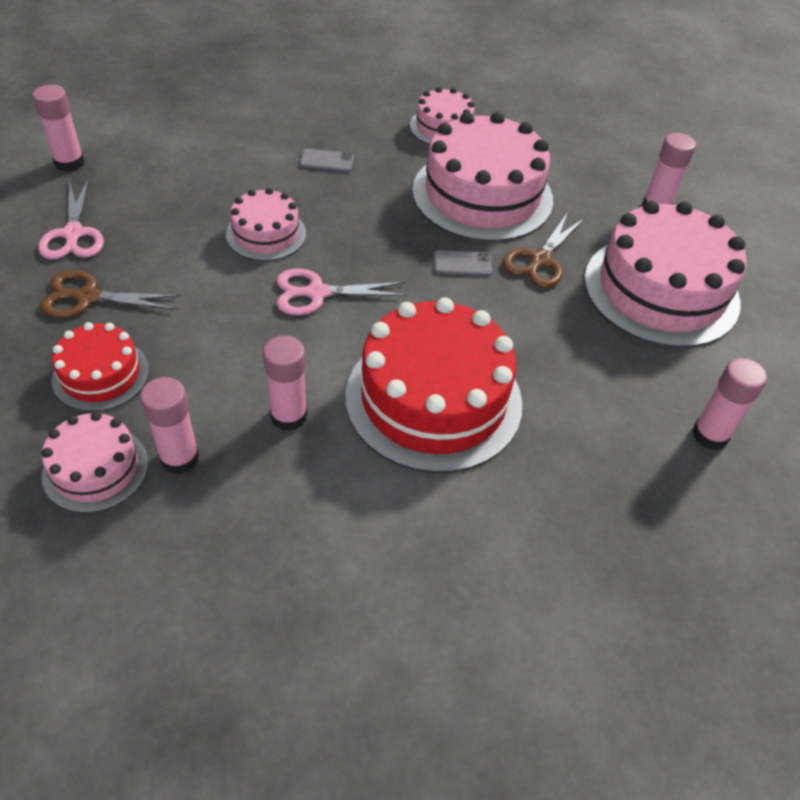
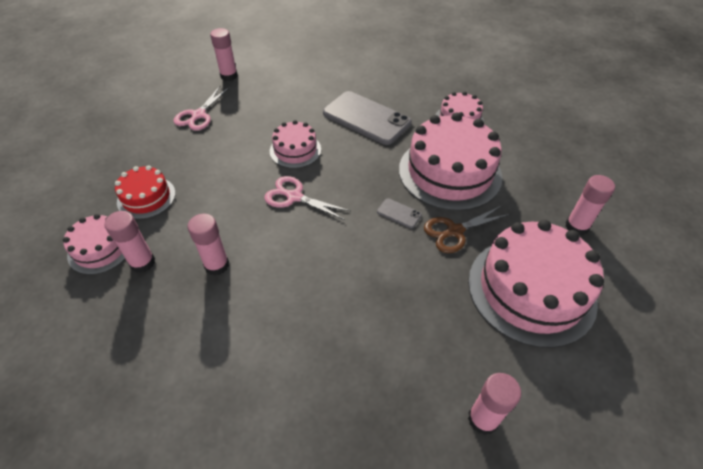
camera: 35 degrees right, 0 degrees up
brown scissors [40,270,181,318] -> none
grey phone [300,149,354,172] -> grey phone [323,91,412,145], size x2.40
red cake [345,298,522,473] -> none

